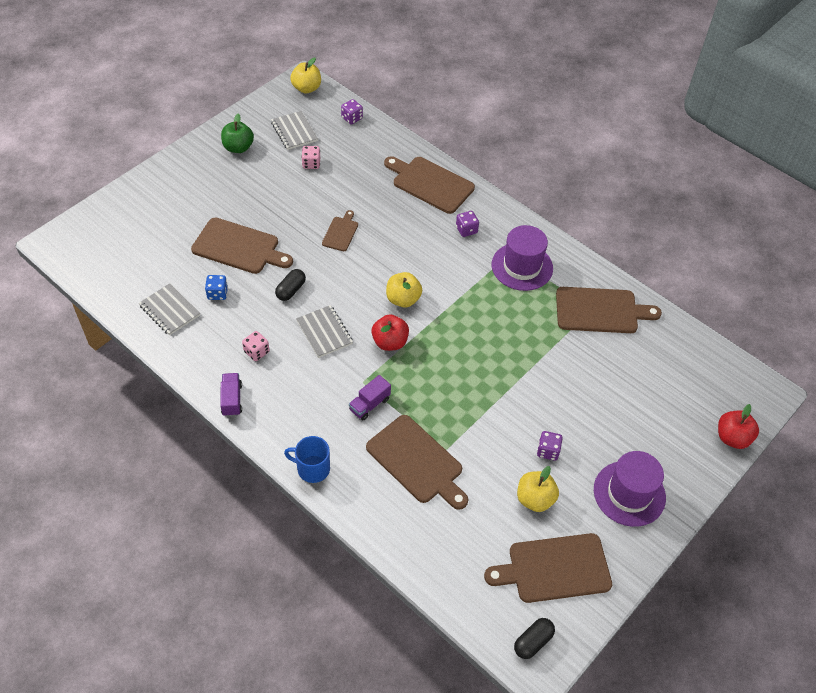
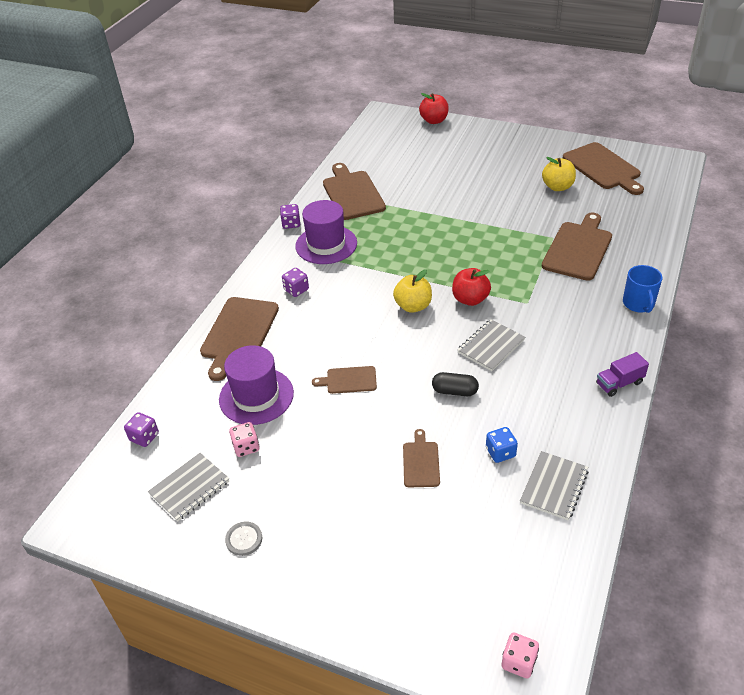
camera: 105 degrees left, 10 degrees down
brown cutting board [191,217,293,274] -> brown cutting board [403,429,440,487], size x0.53
green apple [221,113,254,153] -> grey button [225,522,262,556]
pink dice [242,331,270,361] -> pink dice moved to [502,633,539,679]
yellow apple [290,57,321,93] -> none
purple truck [349,375,391,420] -> none
black capsule [514,618,555,659] -> none
purple dice [537,431,563,461] -> purple dice moved to [280,204,301,229]
purple hat [594,451,666,527] -> purple hat moved to [219,345,294,425]

